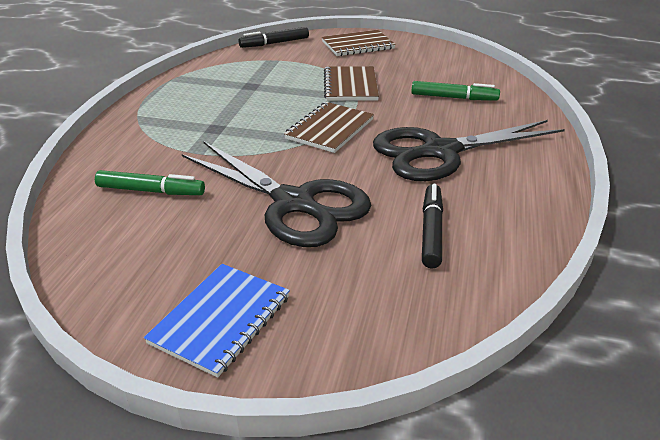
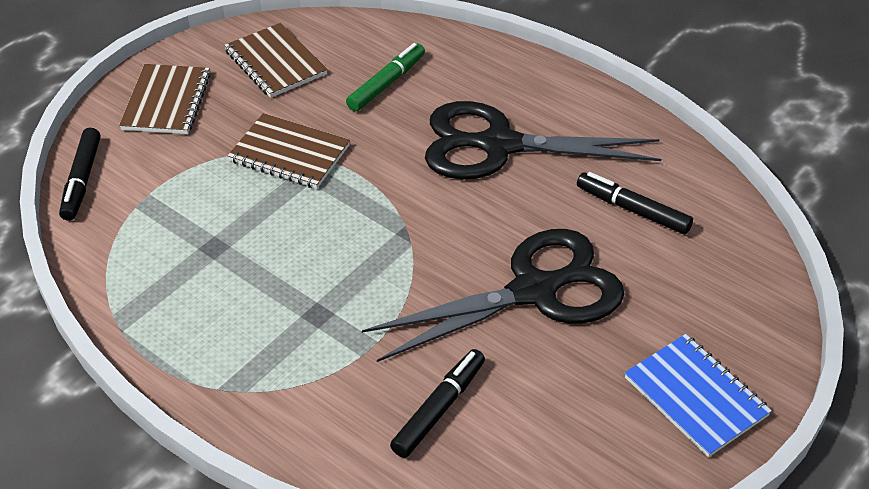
camera: 65 degrees left, 10 degrees up
green marker [95,170,205,195] -> black marker [390,349,485,458]
brown notebook [284,102,374,153] -> brown notebook moved to [224,23,328,98]
black scissors [373,120,565,181] -> black scissors turned 90 degrees clockwise [425,101,661,179]

